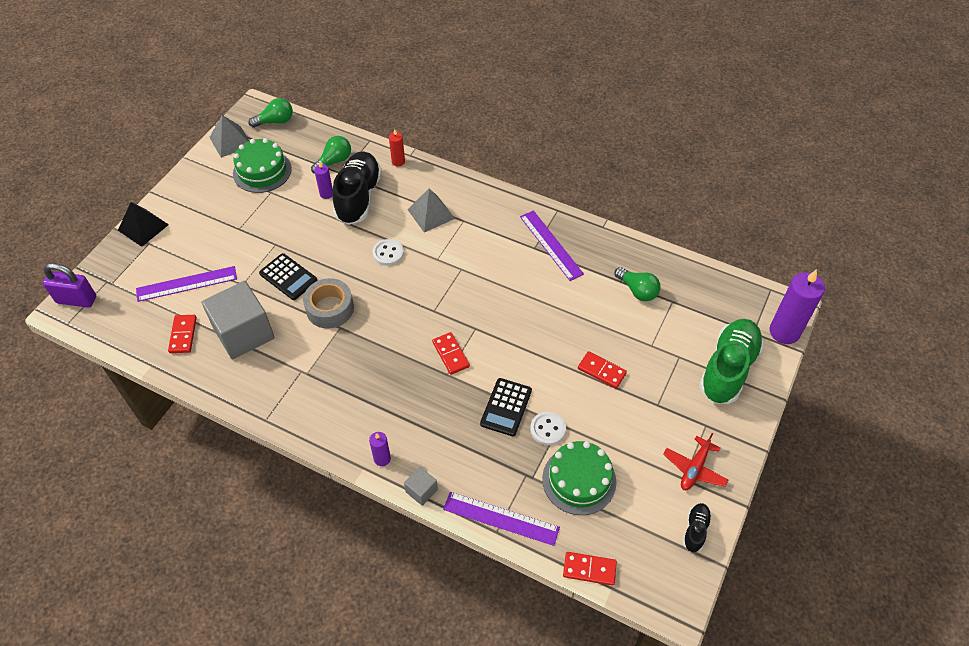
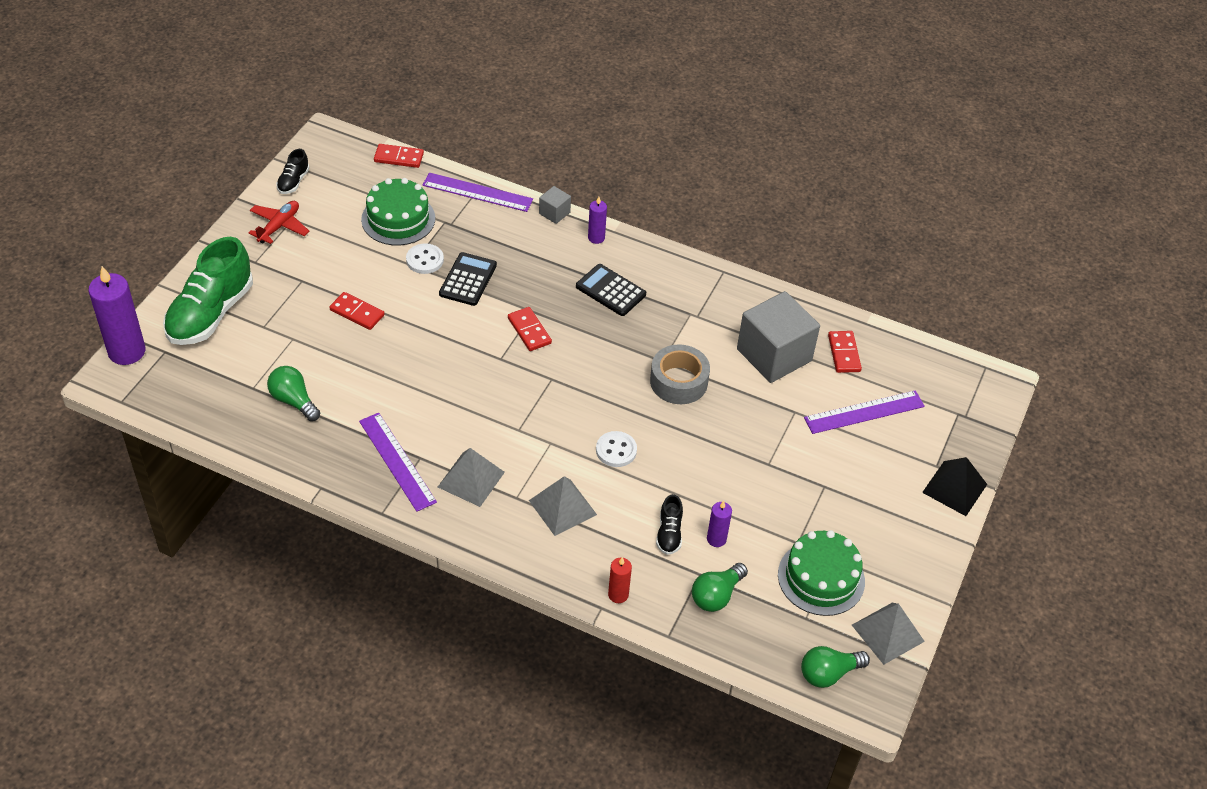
camera: 175 degrees right, 5 degrees down
purple padlock [43,263,96,308] -> none
black calculator [259,253,317,300] -> black calculator moved to [576,264,646,316]
black shoe [332,151,382,225] -> black shoe [656,494,683,555], size x0.45
none -> grey pyramid [438,448,505,507]

